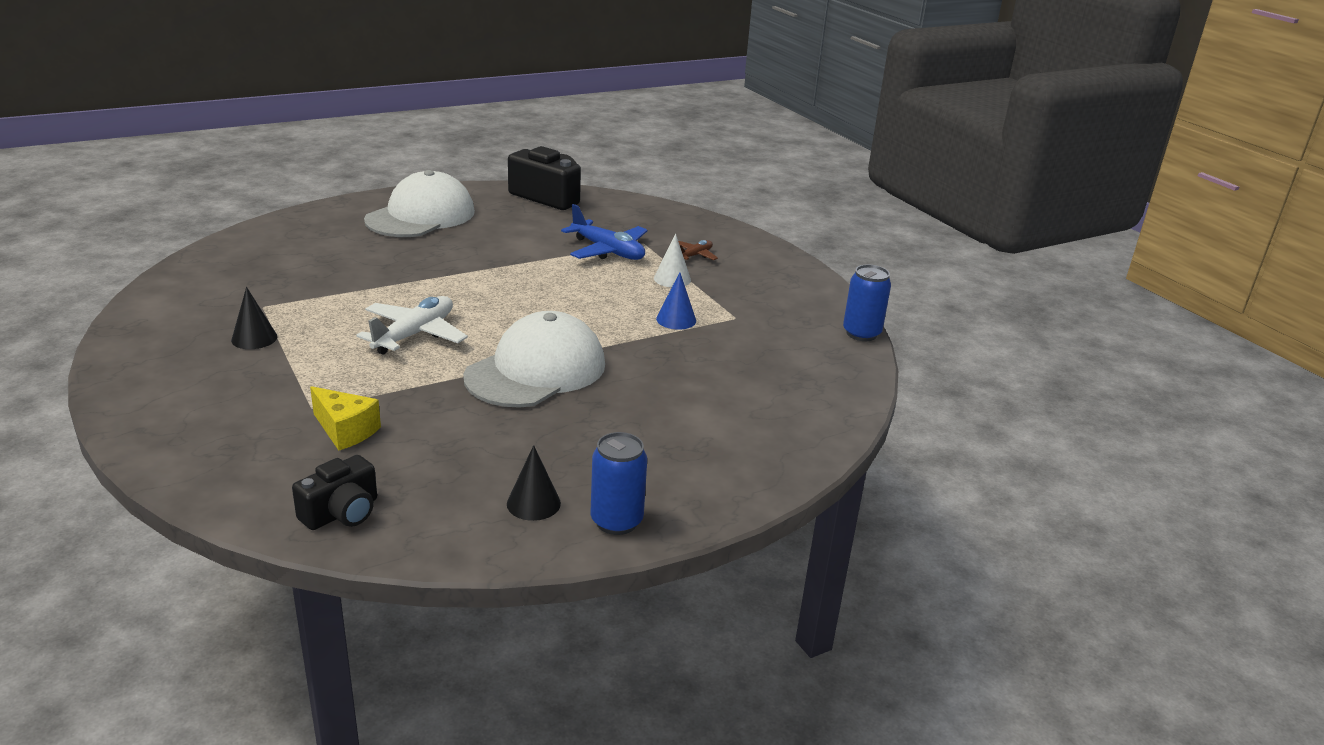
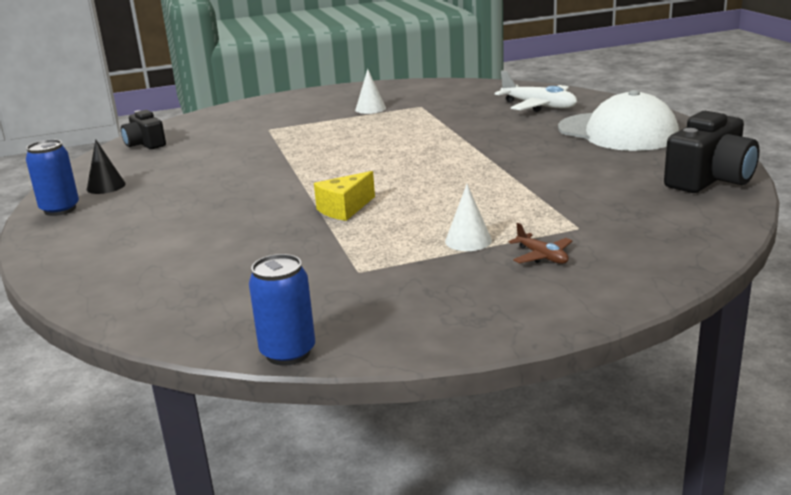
camera: 105 degrees right, 5 degrees down
black cone [231,287,277,349] -> white cone [355,69,386,114]
yellow cheese [310,386,381,451] -> yellow cheese moved to [314,171,375,221]
white plane [356,296,468,355] -> white plane moved to [495,70,577,112]
white cap [463,311,605,408] -> none
blue plane [561,204,647,260] -> none
blue cone [656,272,696,330] -> none

